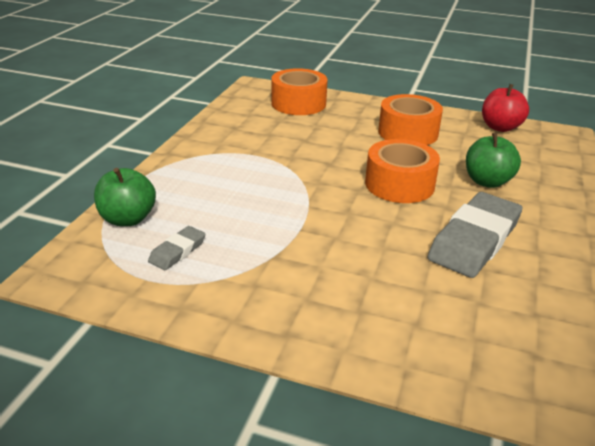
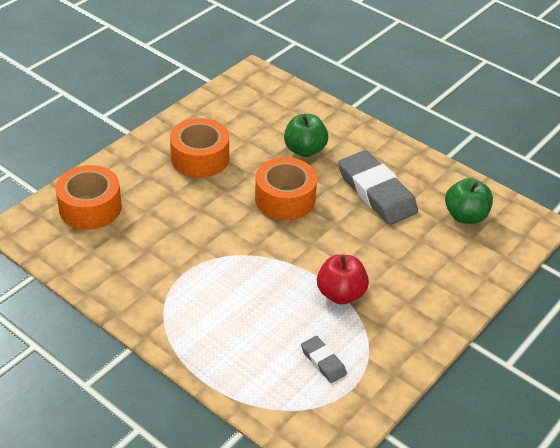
camera: 70 degrees left, 10 degrees up
green apple [94,168,156,226] -> green apple moved to [445,178,493,224]
red apple [482,84,529,132] -> red apple moved to [317,254,369,304]

